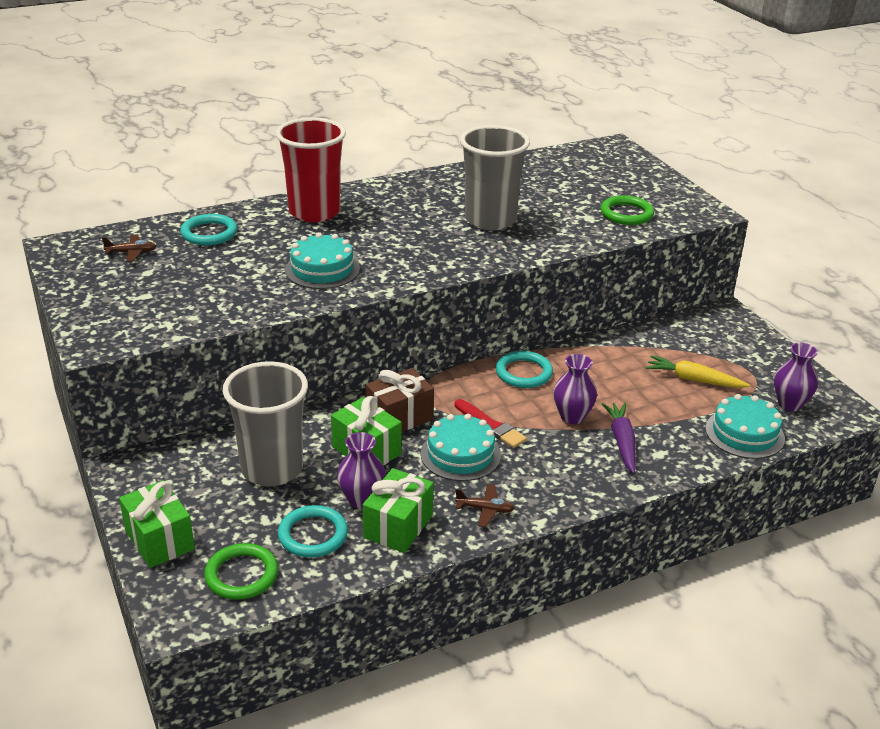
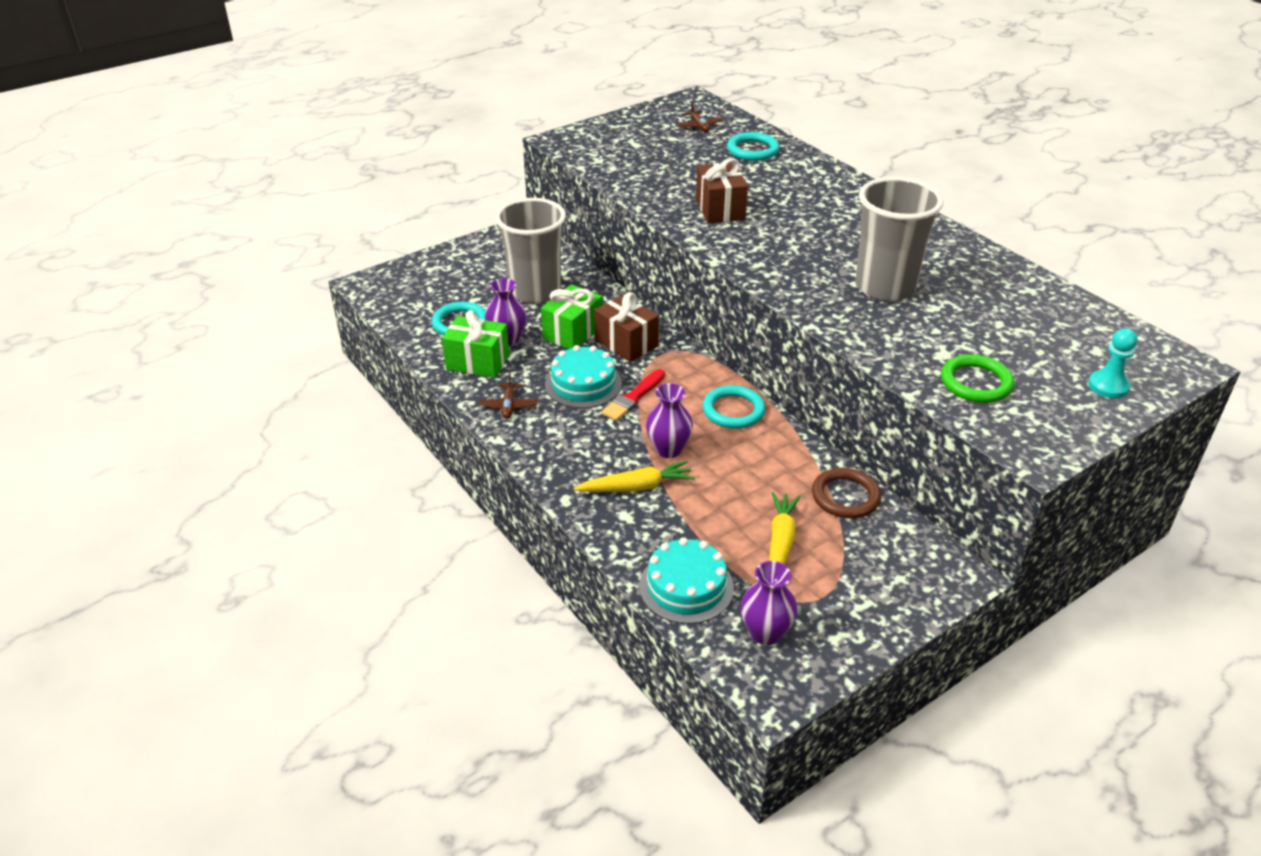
camera: 80 degrees right, 5 degrees up
green gift [119,480,195,568] -> none
green ring [204,543,278,600] -> none
red cup [276,117,346,222] -> none
turquoise cake [285,232,360,289] -> brown gift [696,158,748,223]
purple carrot [601,402,636,474] -> yellow carrot [574,461,695,492]
none -> brown ring [812,468,881,518]
none -> turquoise pawn [1088,328,1138,398]

